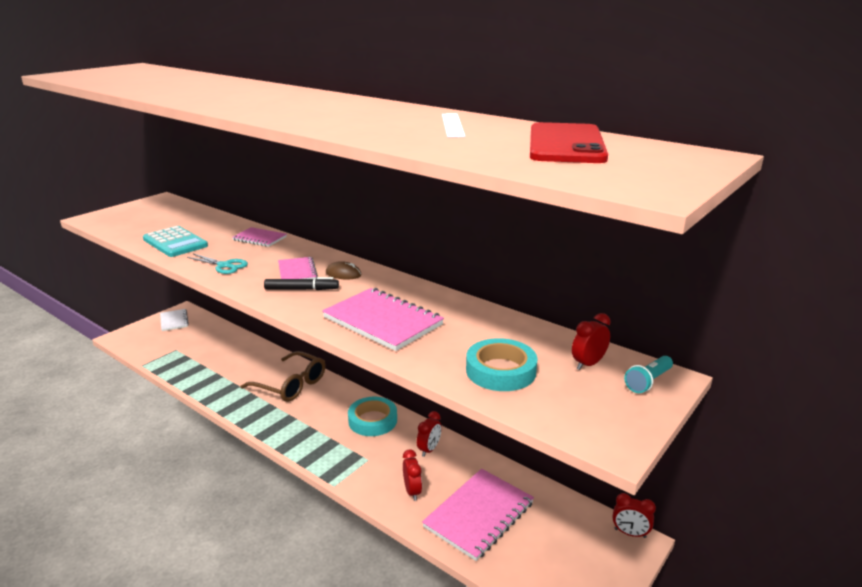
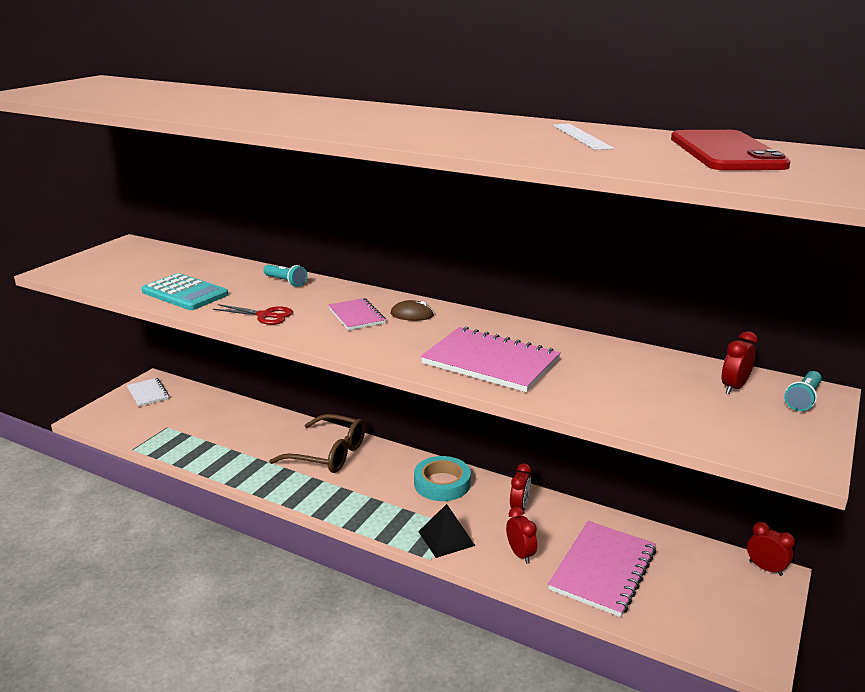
camera: 10 degrees left, 0 degrees up
turquoise scissors [187,254,248,274] -> red scissors [213,304,293,325]
pink notebook [232,227,287,247] -> turquoise flashlight [263,265,307,287]
black marker [264,277,339,290] -> none
turquoise tape [466,338,538,391] -> none
red clock [613,493,656,538] -> red clock turned 150 degrees counterclockwise [747,522,795,576]
none -> black pyramid [418,504,475,558]

